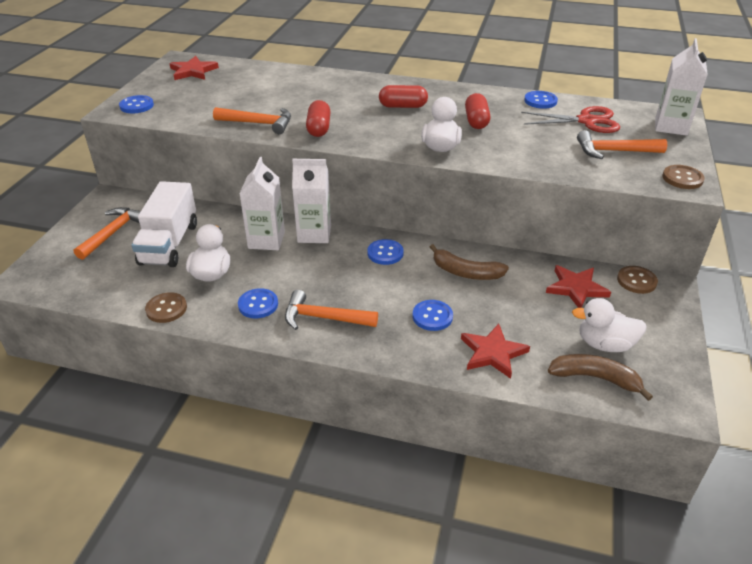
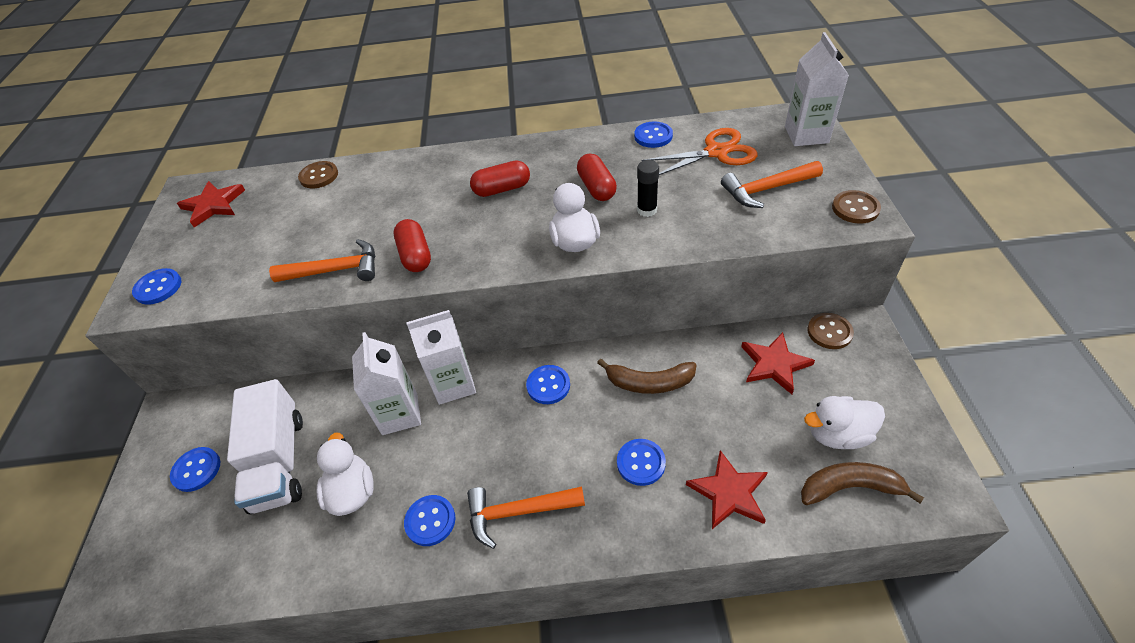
camera: 15 degrees left, 10 degrees up
orange hammer [74,207,141,260] -> blue button [170,447,220,492]
brown button [145,292,187,323] -> brown button moved to [298,161,338,188]
red scissors [521,106,620,133] -> orange scissors [641,128,758,175]
none -> black glue stick [637,160,659,217]

